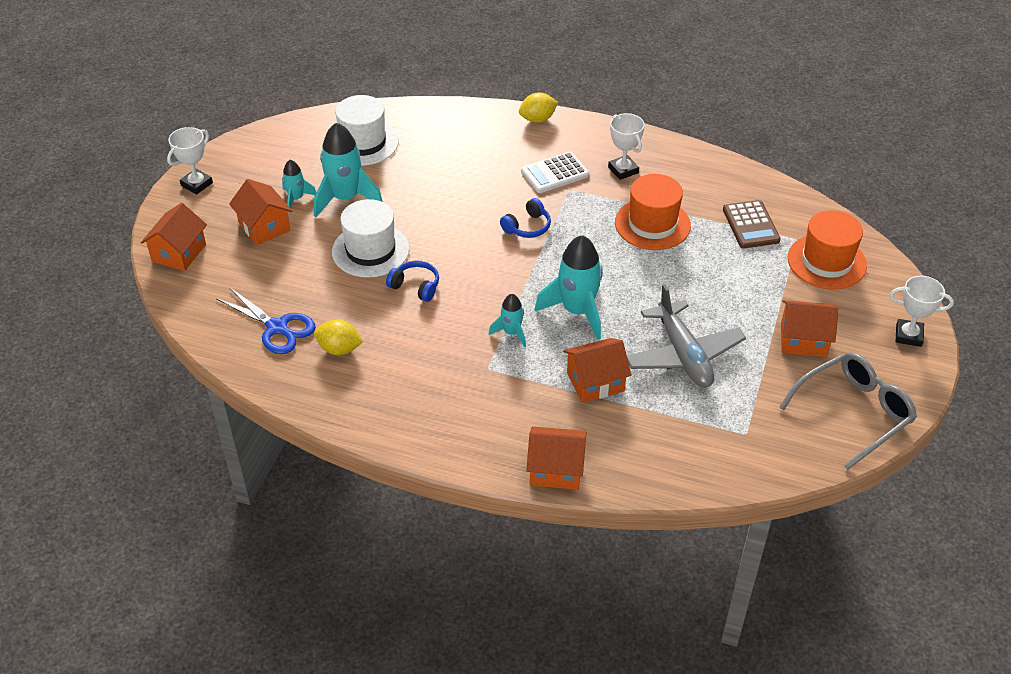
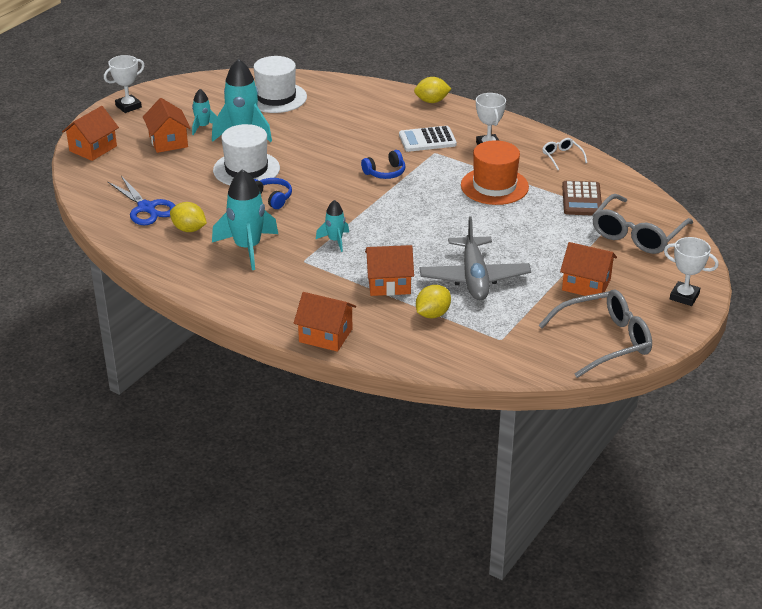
camera: 15 degrees right, 10 degrees down
turquoise rocket [535,235,603,340] -> turquoise rocket moved to [212,169,278,270]
orange hat [788,210,867,289] -> grey glasses [592,194,693,254]
none -> yellow lemon [416,285,451,318]
none -> white glasses [542,138,587,170]

